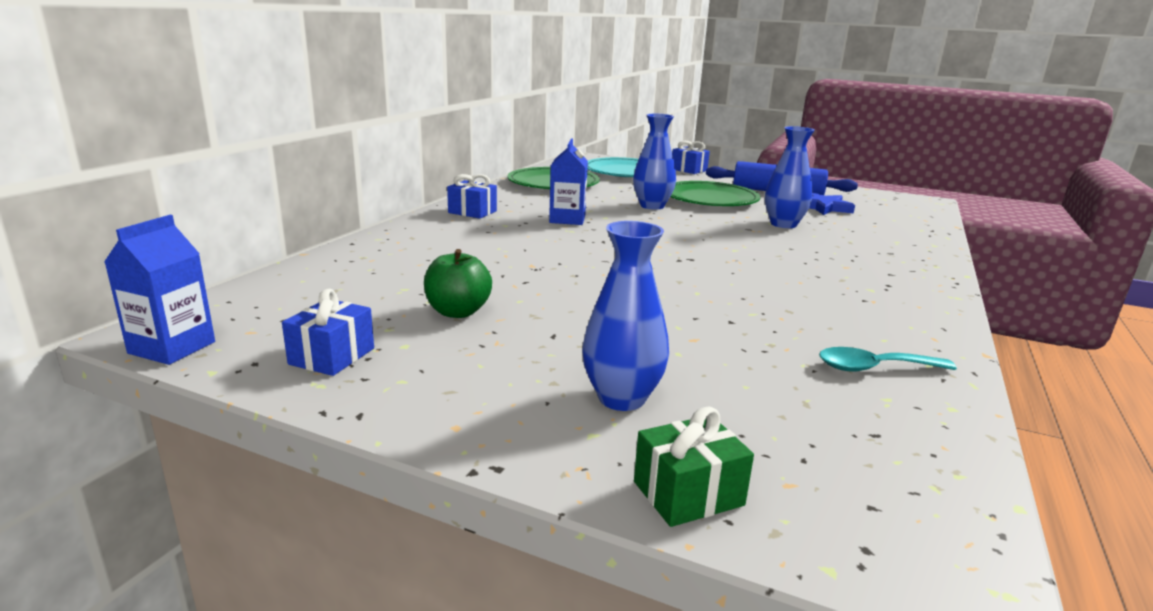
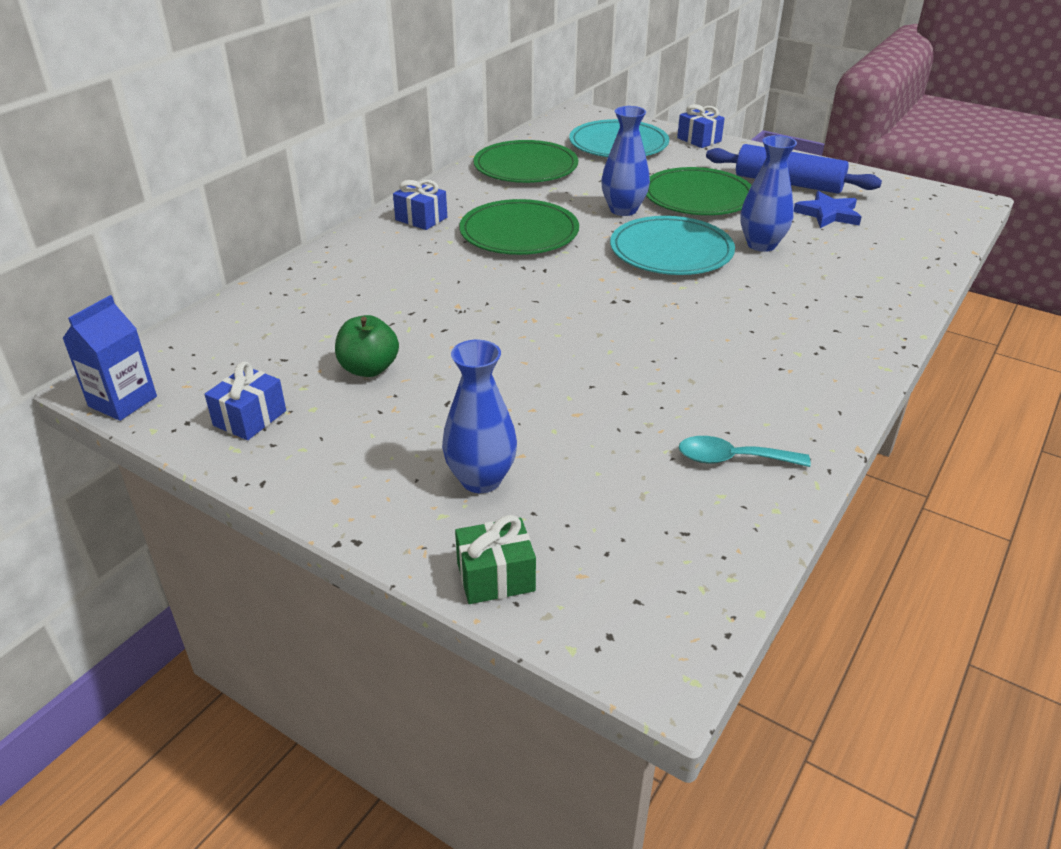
camera: 10 degrees right, 15 degrees up
blue carton [549,139,588,225] -> green plate [459,199,579,255]
none -> turquoise plate [610,216,735,275]

